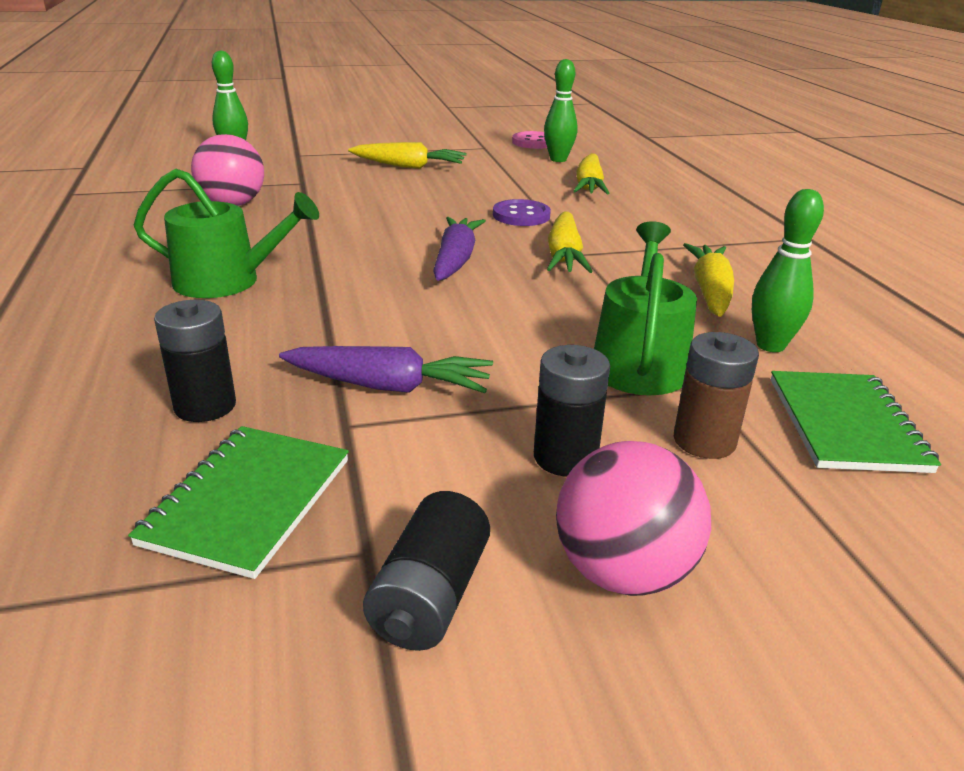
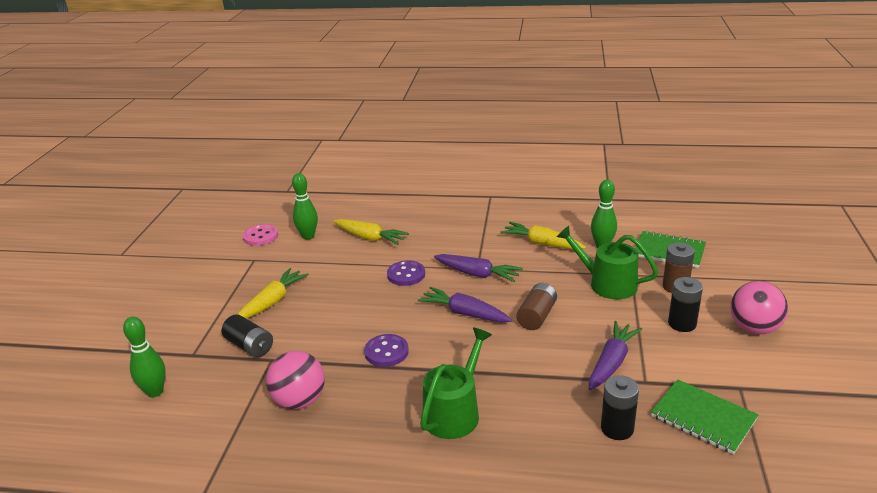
camera: 65 degrees left, 0 degrees up
black battery [363,491,490,651] -> black battery moved to [222,314,273,357]
yellow carrot [547,211,593,273] -> purple carrot [434,254,523,282]
none -> purple button [364,334,409,367]
none -> brown battery [517,283,557,330]

